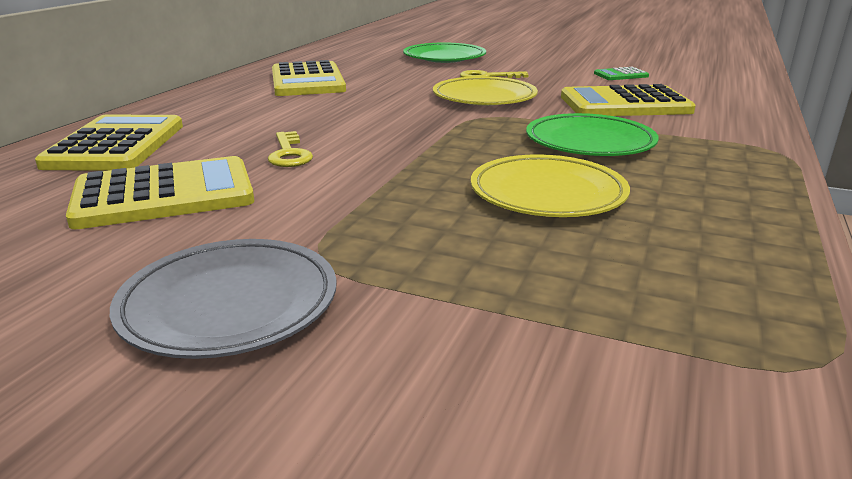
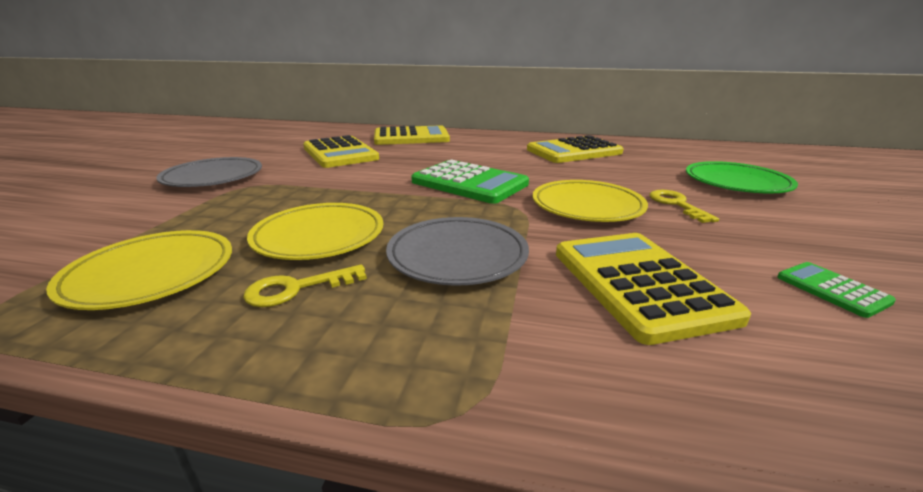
camera: 80 degrees right, 0 degrees up
yellow key [268,131,313,167] -> yellow key moved to [243,264,367,307]
green plate [526,113,659,156] -> grey plate [386,217,529,286]
none -> yellow plate [46,230,232,310]
none -> green calculator [411,159,529,204]

